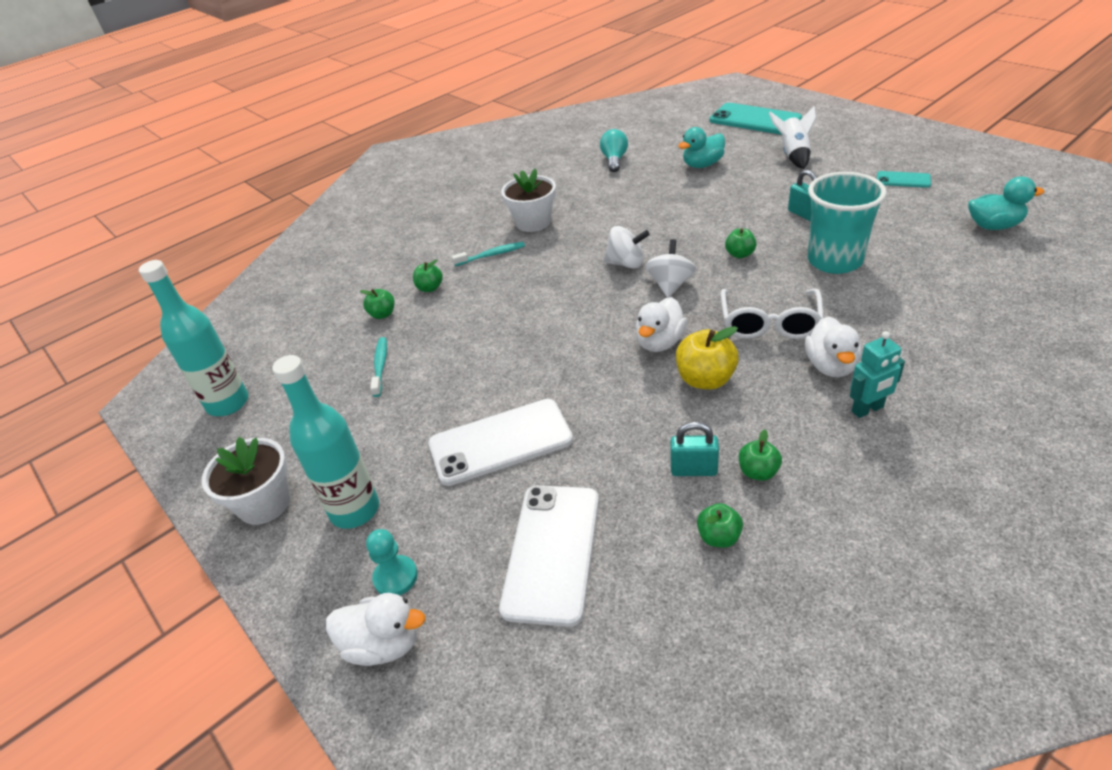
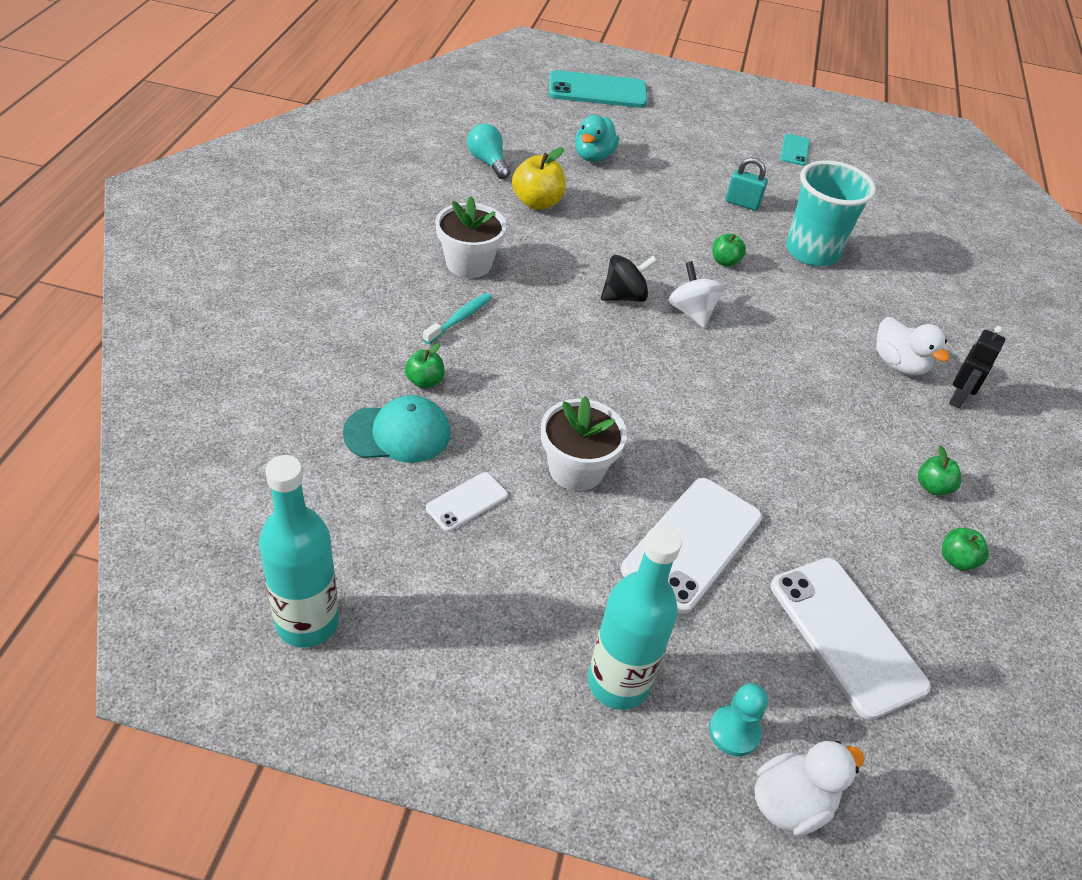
camera: 45 degrees left, 5 degrees up
white flower pot [202,437,291,525] -> white flower pot moved to [541,396,627,491]
green apple [360,289,394,319] -> turquoise cap [343,395,451,463]
turquoise toothbrush [370,337,387,397] -> white phone [426,472,508,532]
white spinning top [604,226,650,269] -> black spinning top [601,255,657,302]
white duck [636,297,687,352] -> none
turquoise padlock [670,422,719,476] -> none
yellow apple [676,326,739,389] -> yellow apple moved to [512,147,566,210]
white glasses [721,289,824,339] -> none
white rocket [769,106,816,169] -> none
turquoise robot [850,331,905,418] -> black robot [949,326,1005,408]
turquoise phone [877,171,931,188] -> turquoise phone turned 60 degrees counterclockwise [780,134,810,166]
turquoise duck [968,176,1045,230] -> none

